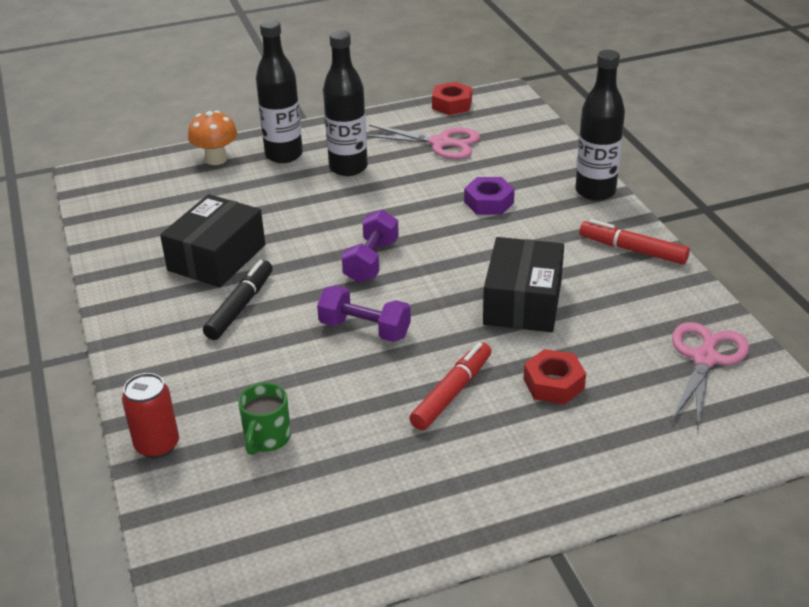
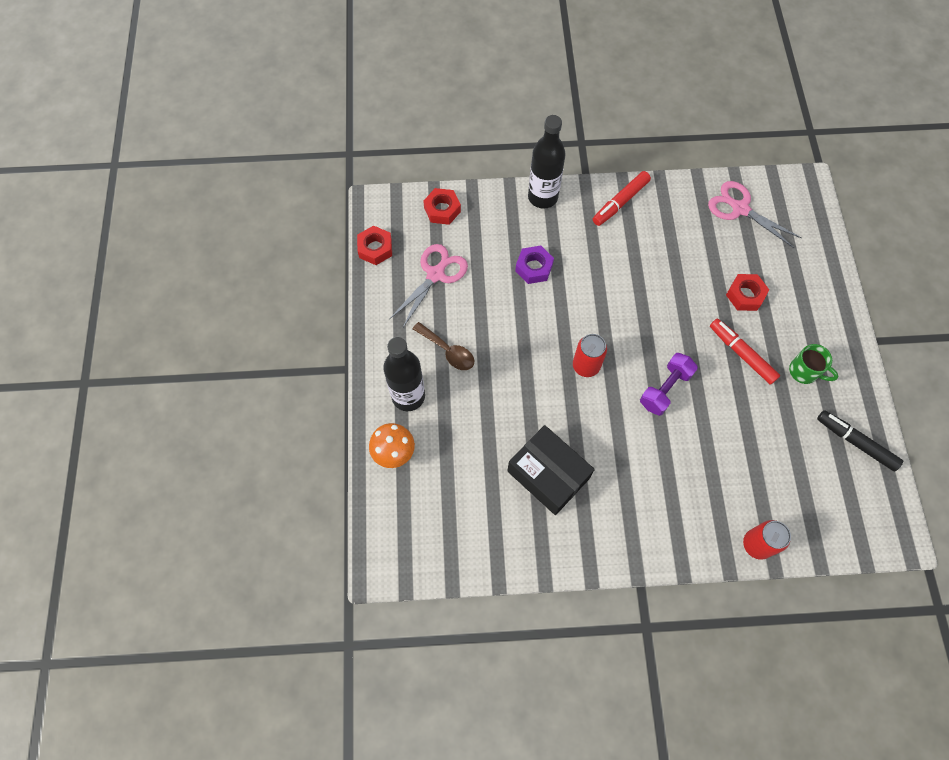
camera: 75 degrees left, 30 degrees up
black marker [203,260,273,340] -> black marker moved to [817,410,903,472]
green mug [238,383,291,455] -> green mug moved to [789,344,838,384]
black bottle [323,30,368,176] -> brown spoon [413,322,474,370]
purple dumbbell [341,210,399,283] -> red can [573,334,607,377]
black box [483,237,564,332] -> none
none -> red nut [423,188,461,225]

